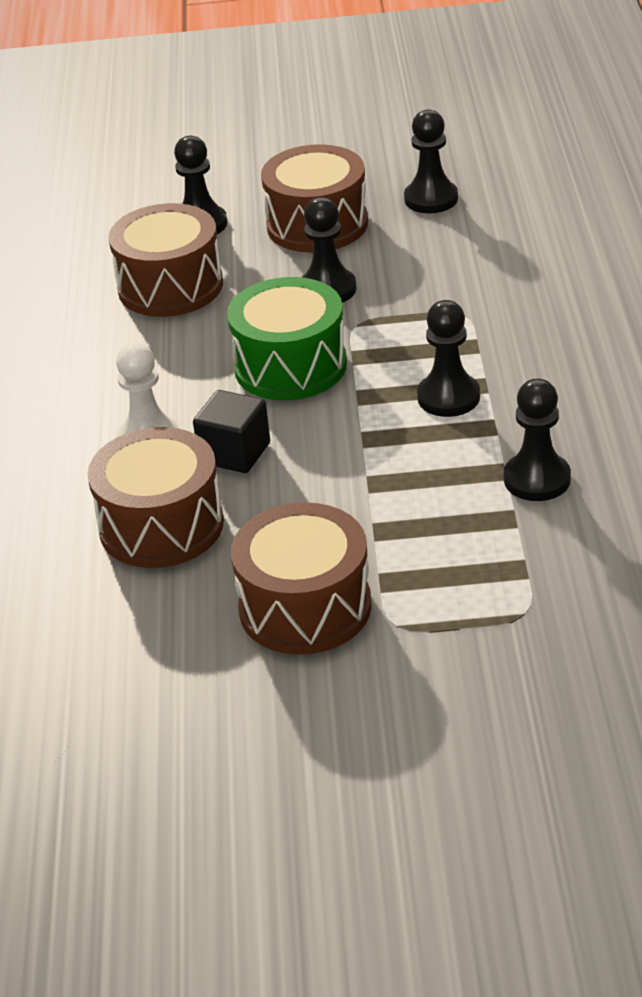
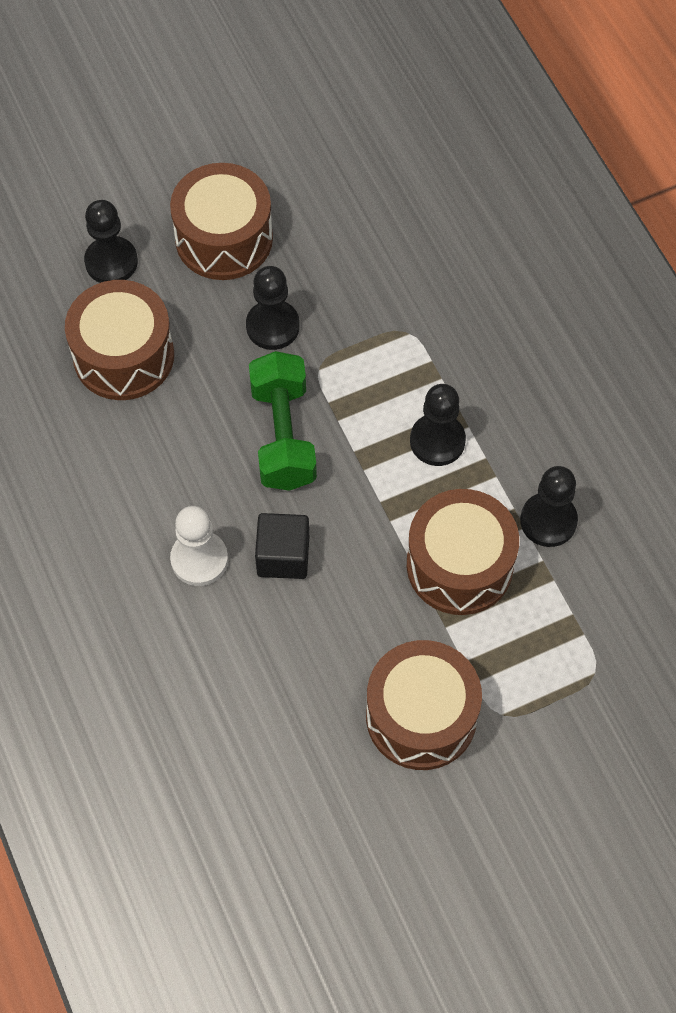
camera: 25 degrees left, 25 degrees up
brown drum [87,427,224,568] -> brown drum moved to [407,489,519,615]
green drum [227,277,347,400] -> green dumbbell [249,351,317,491]
black pawn [404,109,458,213] -> none

